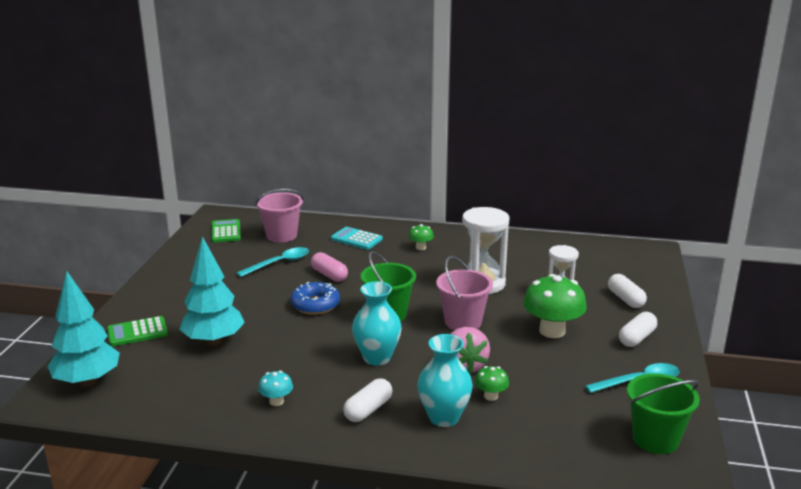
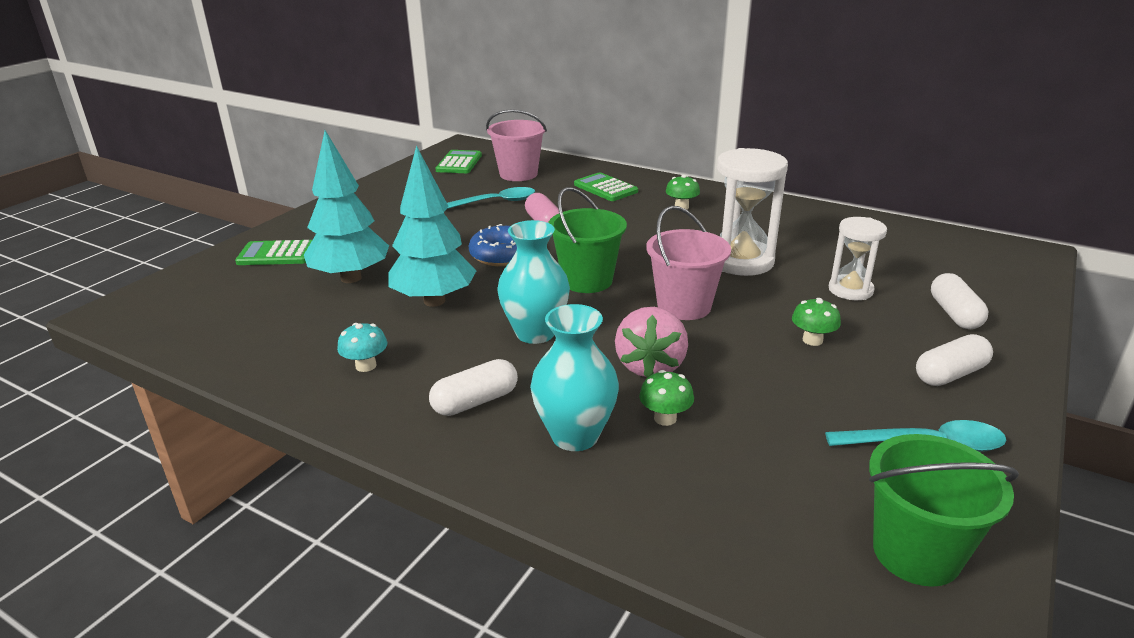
camera: 20 degrees right, 5 degrees up
turquoise tree [48,271,120,387] -> turquoise tree moved to [388,145,477,307]
turquoise calculator [331,227,383,250] -> green calculator [574,172,638,201]
green mushroom [523,274,587,338] -> green mushroom [792,298,841,346], size x0.49

